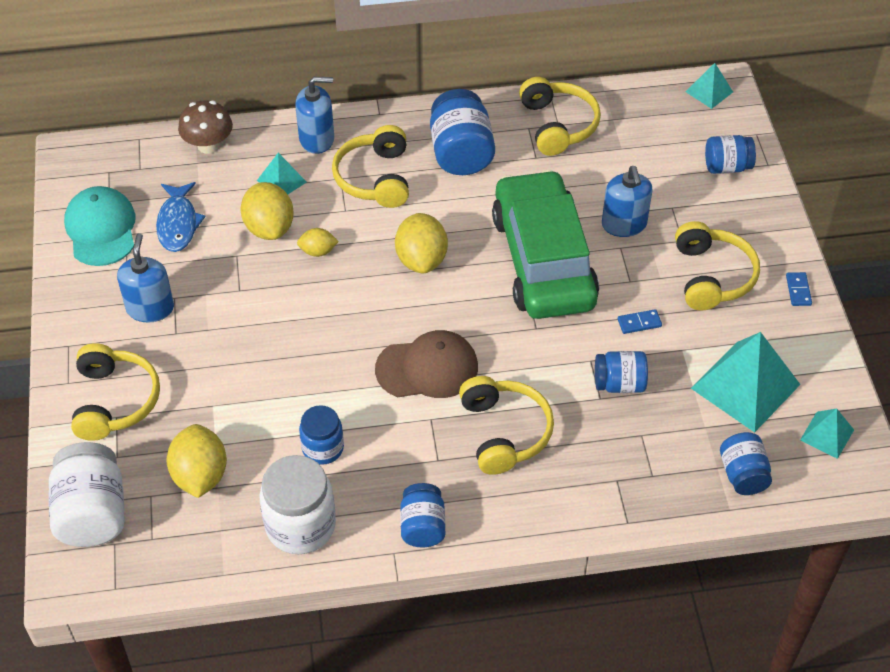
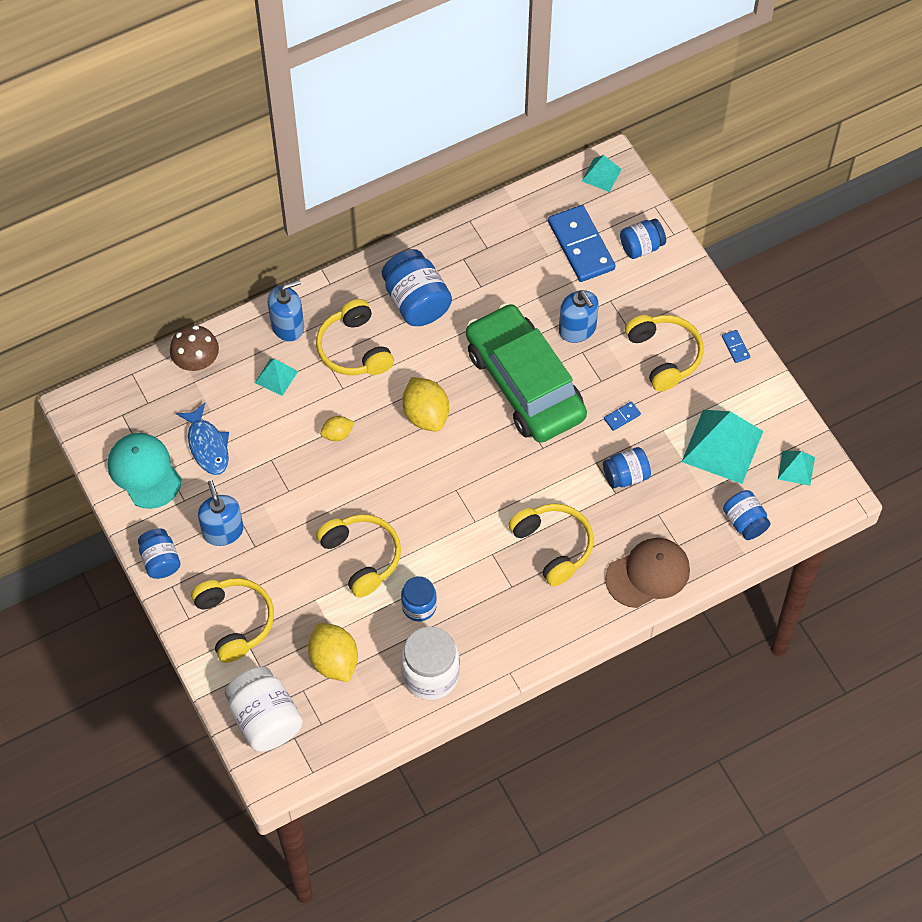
camera: 20 degrees left, 10 degrees up
yellow lemon [241,182,294,240] -> none
brown cap [375,330,478,398] -> brown cap moved to [605,538,690,608]
blue jar [400,483,445,547] -> blue jar moved to [138,528,180,579]
yellow headphones [519,77,601,156] -> yellow headphones moved to [316,514,401,598]
none -> blue domino [548,205,616,282]

